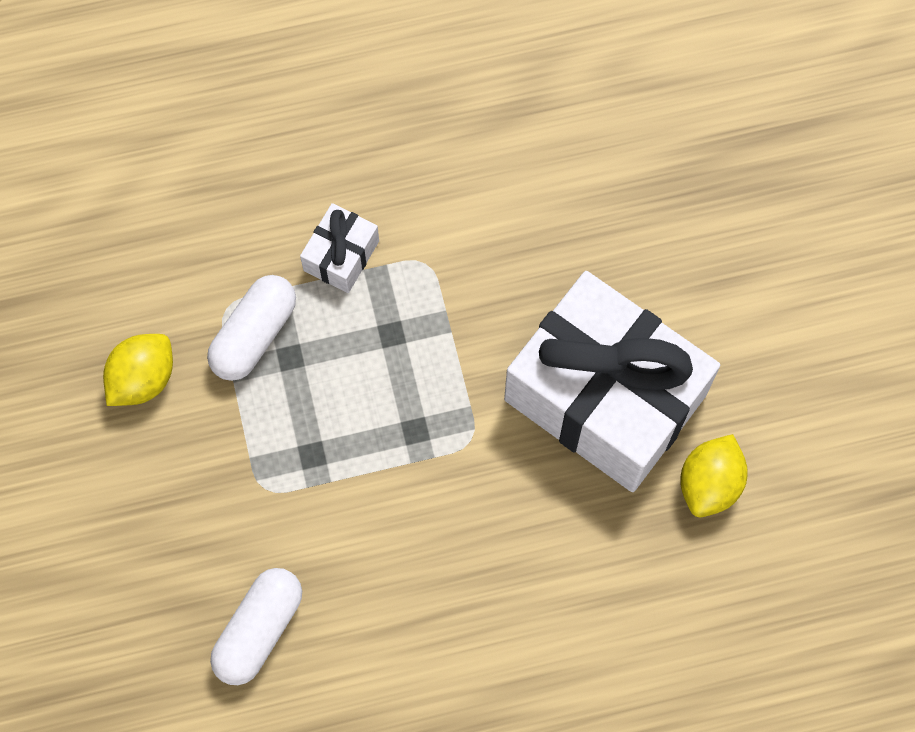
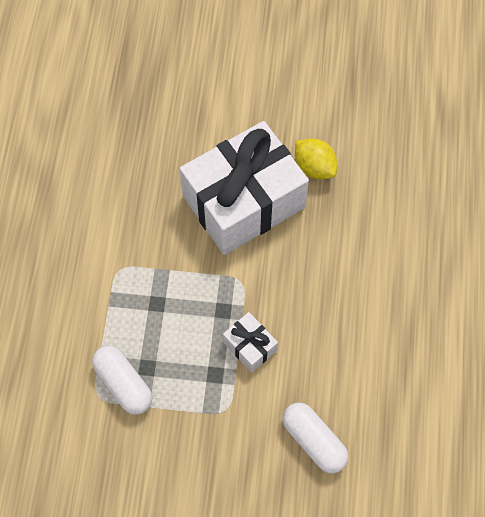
camera: 70 degrees left, 5 degrees down
yellow lemon [103,334,173,406] -> none
white gift [300,203,379,293] -> white gift moved to [223,312,278,372]

